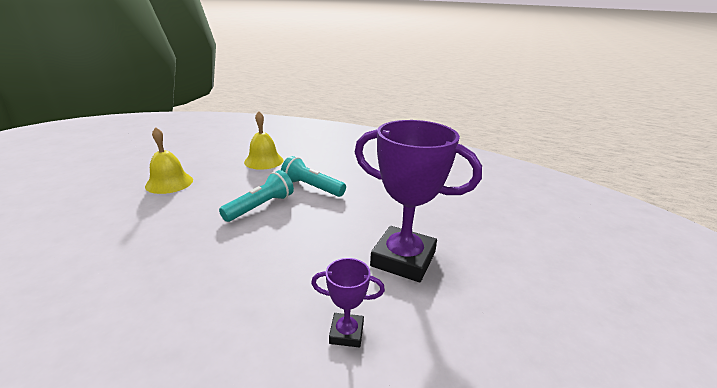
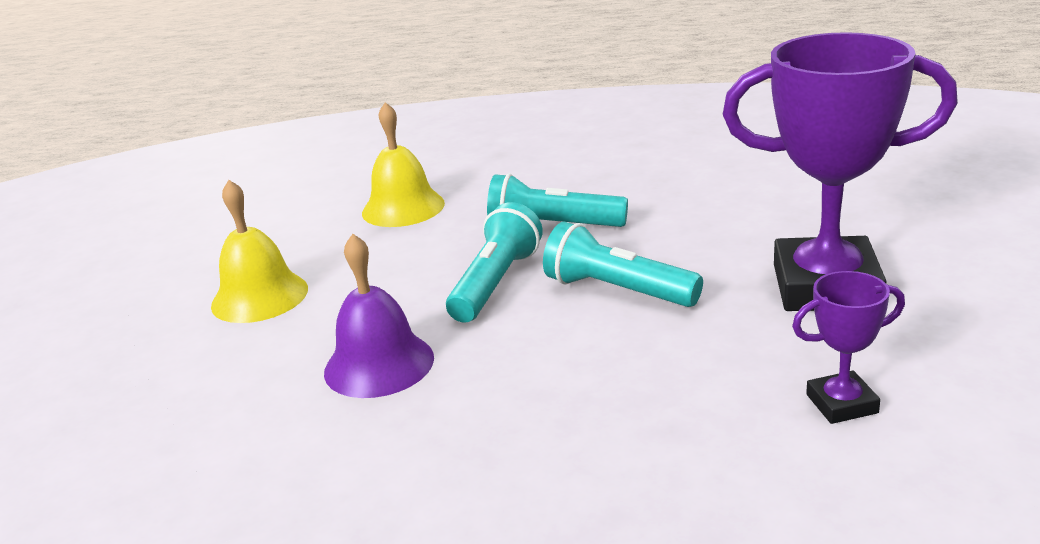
camera: 15 degrees left, 0 degrees up
none -> purple bell [324,234,434,398]
none -> turquoise flashlight [543,222,703,307]

